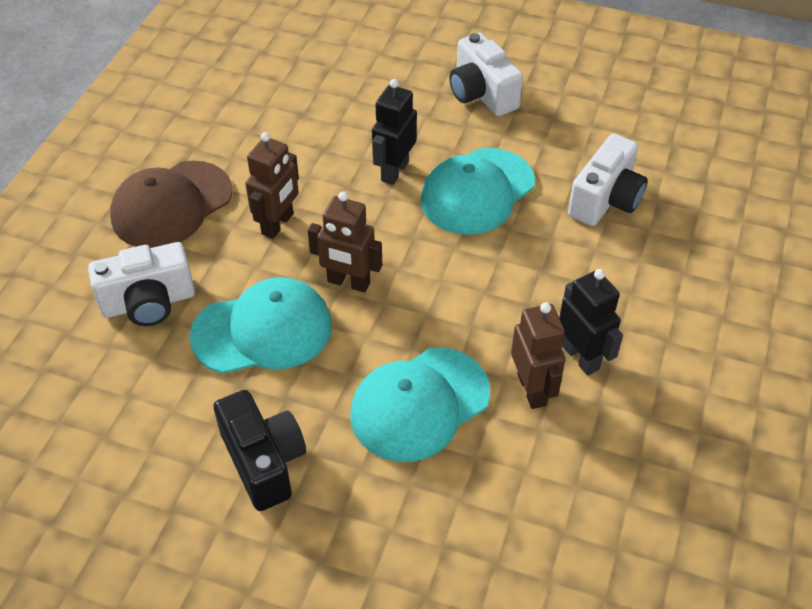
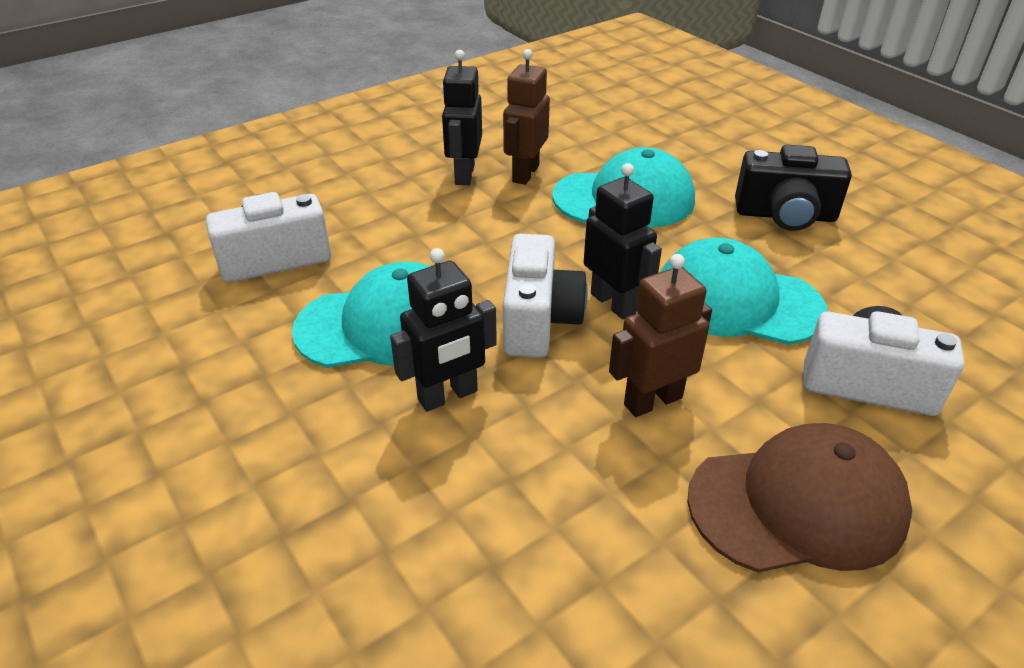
camera: 145 degrees left, 10 degrees down
black camera [214,390,306,511] -> black camera turned 90 degrees counterclockwise [735,145,852,231]
brown robot [308,191,382,293] -> black robot [584,163,662,319]
white camera [449,33,523,116] -> white camera moved to [503,234,588,358]

